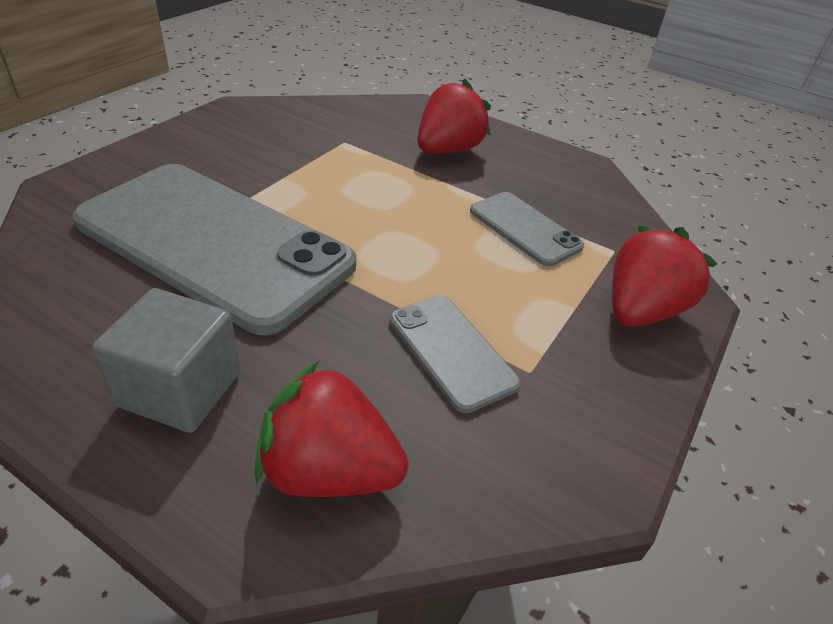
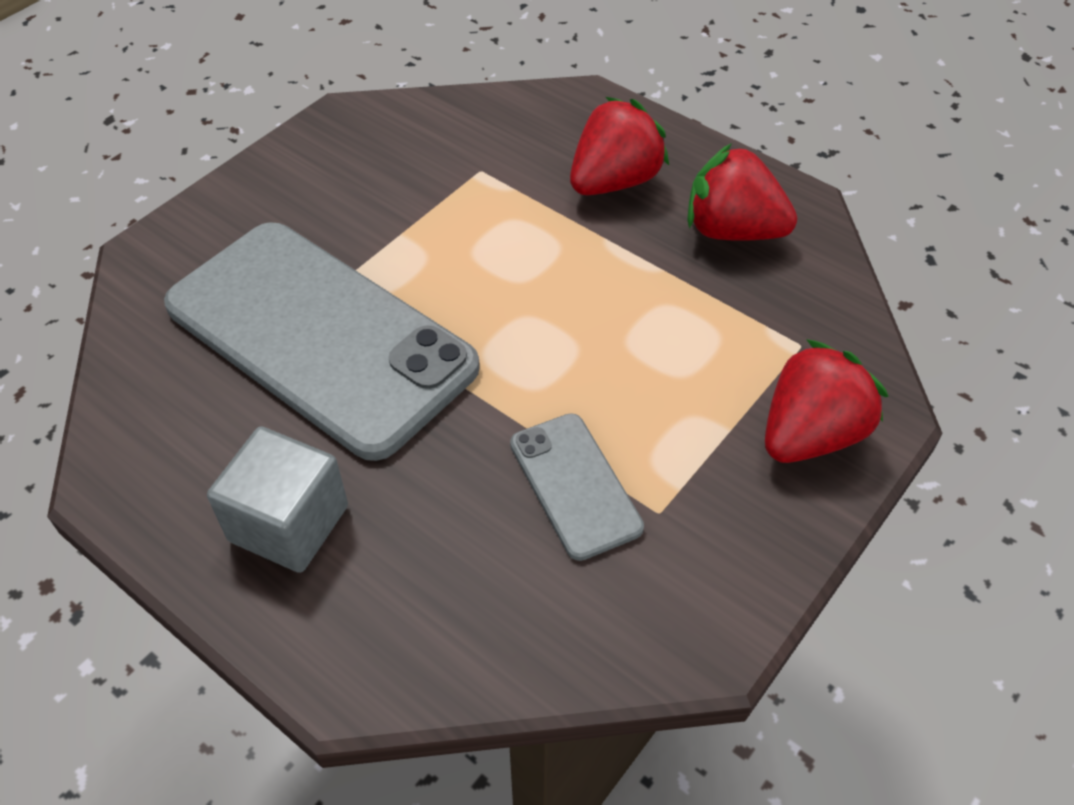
camera: 10 degrees right, 10 degrees up
red strawberry [255,361,409,497] -> red strawberry moved to [688,143,797,241]
grey phone [470,192,584,266] -> none

